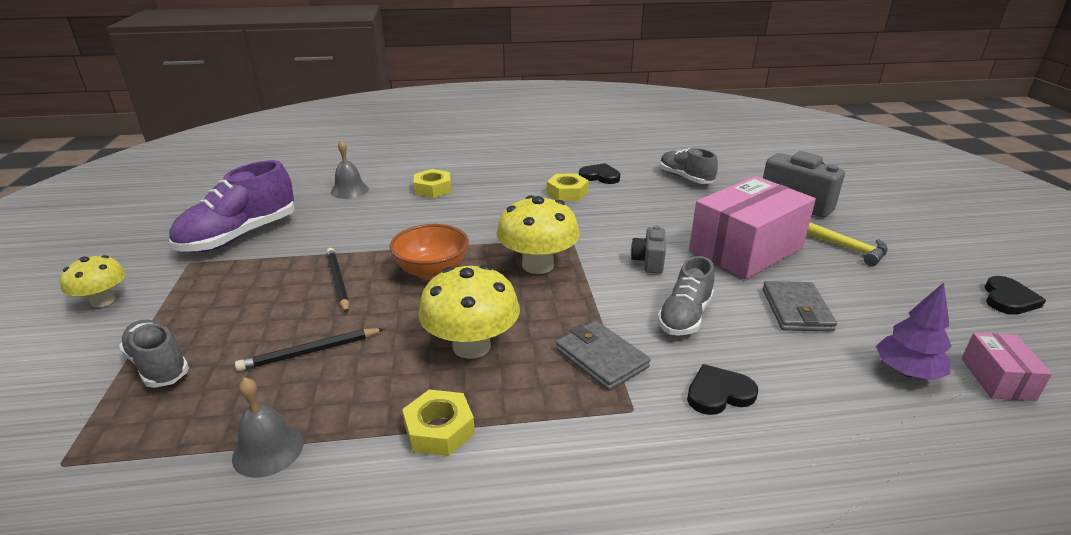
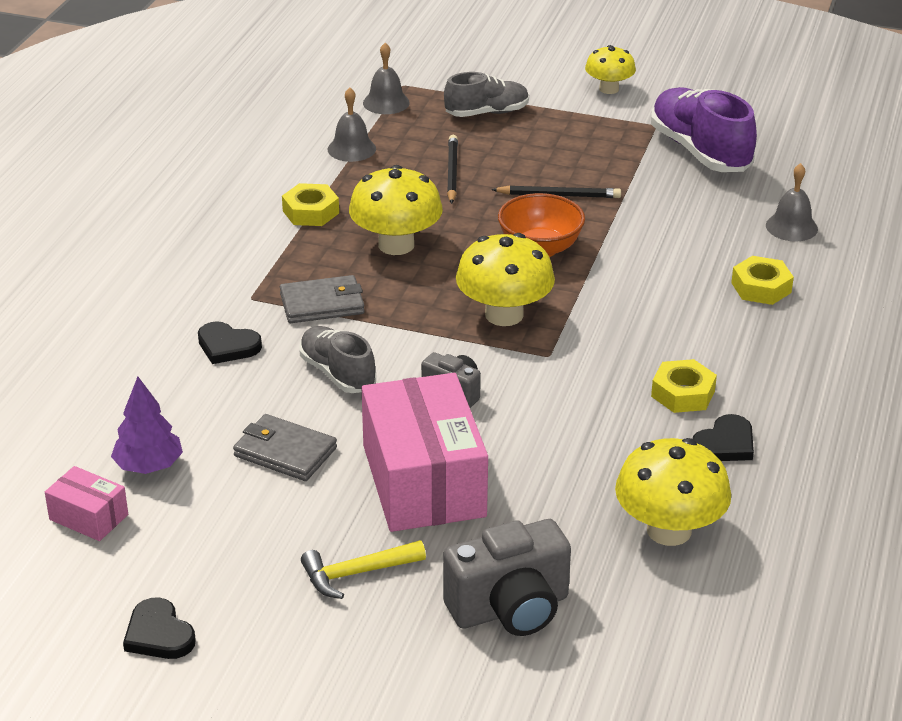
camera: 115 degrees right, 5 degrees up
grey shoe [660,148,718,184] -> yellow mushroom [615,438,731,546]
black heart [687,364,758,415] -> black heart turned 105 degrees clockwise [198,321,262,364]
none -> grey bell [363,43,410,114]

